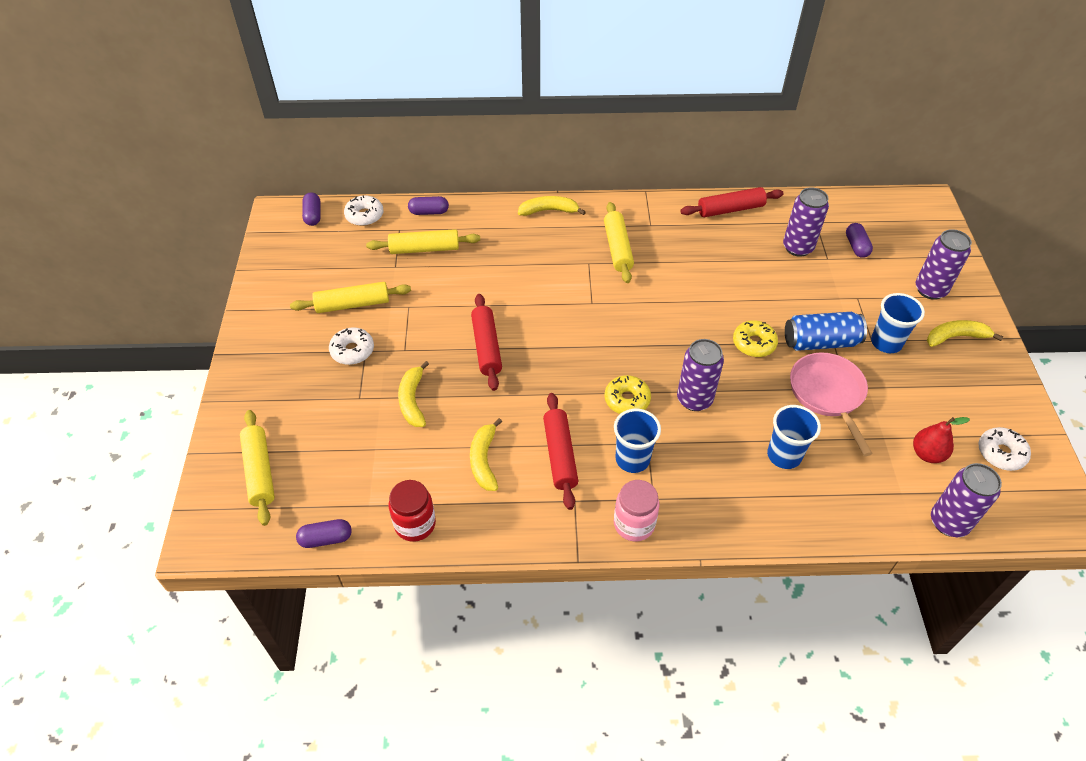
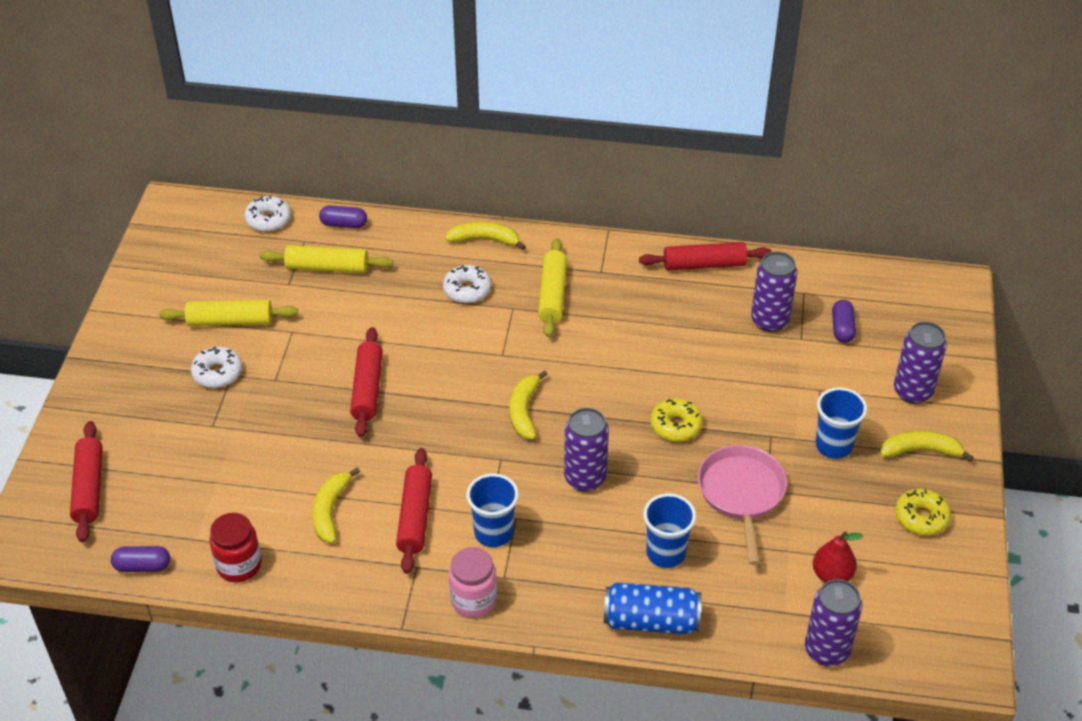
camera: 10 degrees right, 5 degrees down
yellow rolling pin [240,410,275,526] -> red rolling pin [70,421,103,542]
purple capsule [302,192,321,226] -> none
yellow banana [398,361,429,427] -> yellow banana moved to [510,370,548,439]
yellow donut [604,375,651,414] -> yellow donut moved to [895,488,951,536]
blue can [785,312,867,351] -> blue can moved to [604,582,702,634]
white donut [978,427,1031,471] -> white donut moved to [443,265,491,303]

